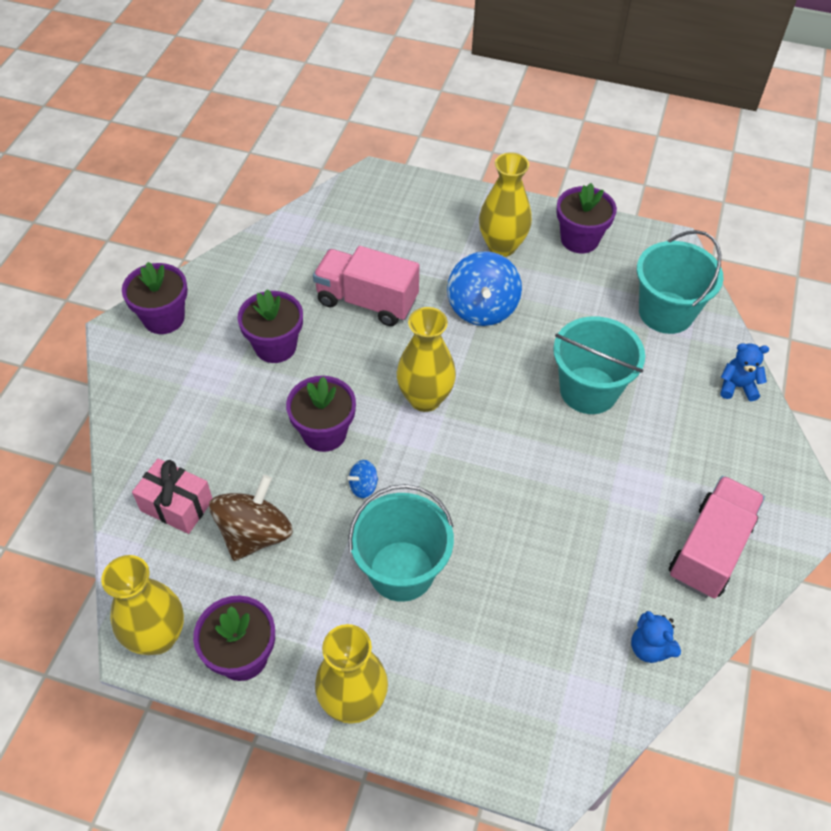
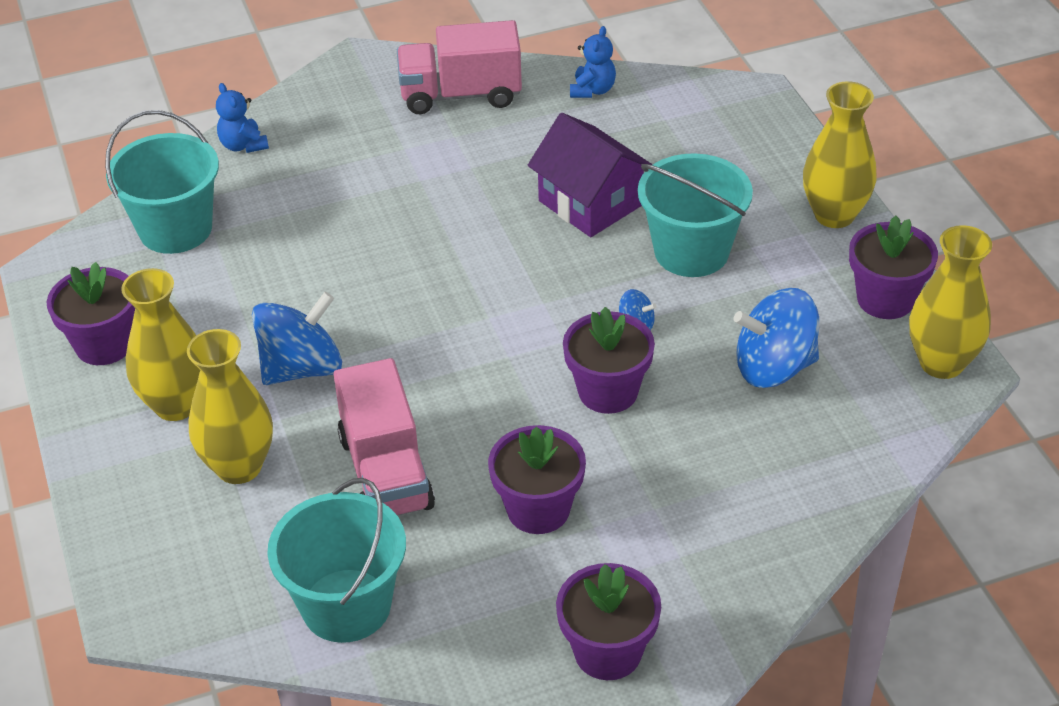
camera: 125 degrees left, 10 degrees down
pink gift [132,458,213,534] -> none
brown spinning top [209,475,293,561] -> blue spinning top [734,288,819,388]
yellow vase [397,307,456,412] -> yellow vase moved to [187,329,273,484]
turquoise bucket [553,316,645,414] -> turquoise bucket moved to [267,478,406,643]
none -> purple house [528,113,653,237]

